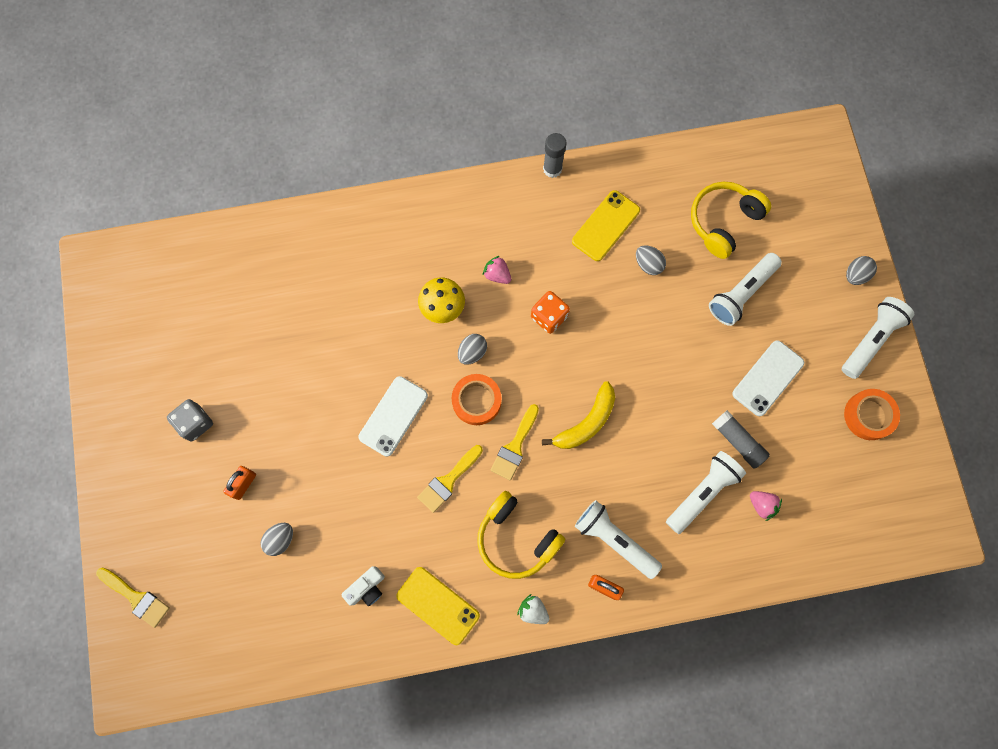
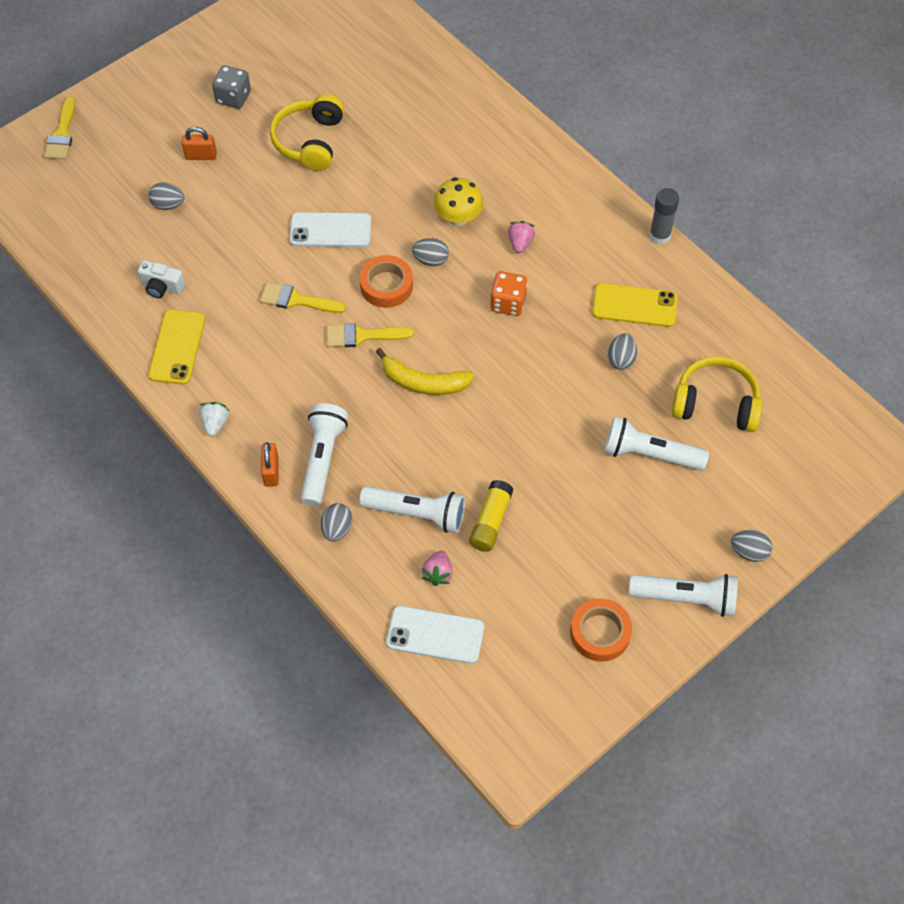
camera: 60 degrees right, 15 degrees down
yellow headphones [477,491,565,579] -> yellow headphones moved to [270,94,344,171]
grey glue stick [712,410,770,469] -> yellow glue stick [469,480,514,552]
white phone [732,340,804,416] -> white phone moved to [386,606,484,664]
none -> grey egg [321,503,352,542]

